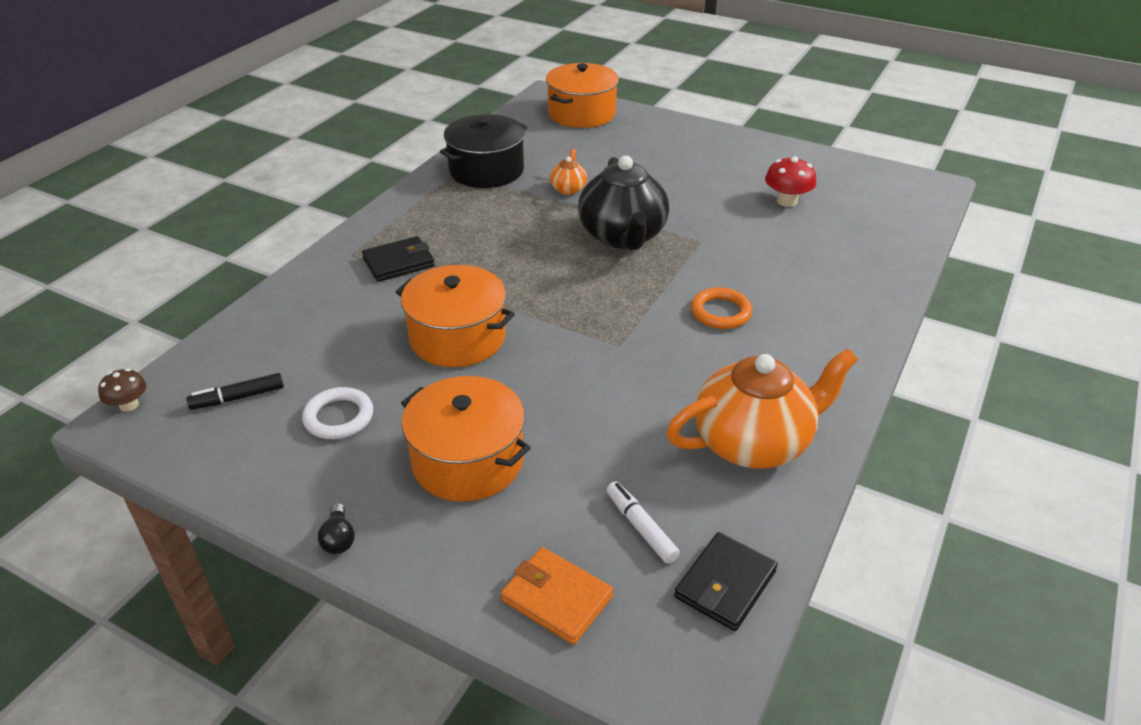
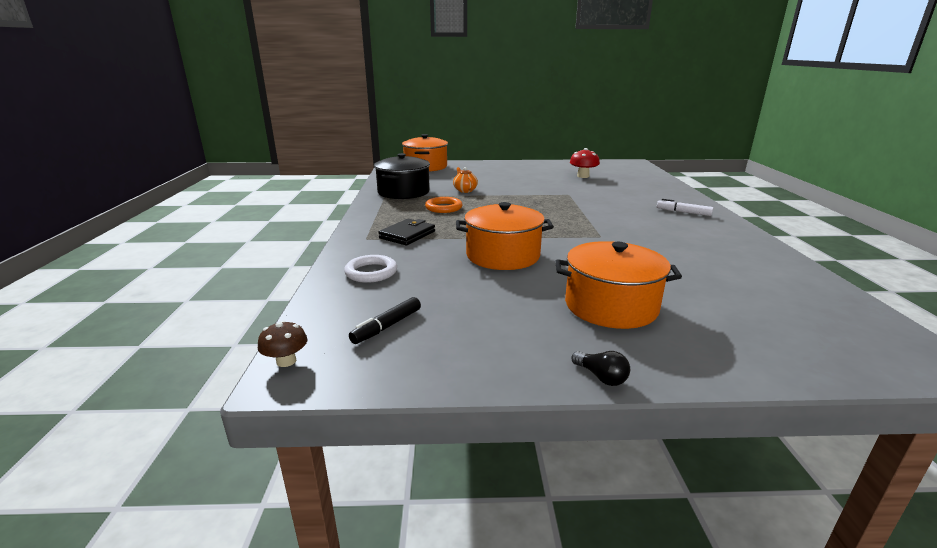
camera: 30 degrees left, 15 degrees down
white ring [302,387,373,439] -> white ring moved to [344,255,397,283]
orange wallet [501,547,614,645] -> none
black teapot [578,156,669,250] -> none
white marker [607,482,680,564] -> white marker moved to [657,199,713,216]
orange teapot [666,348,858,469] -> none
black wallet [674,532,778,631] -> none
orange ring [691,287,752,329] -> orange ring moved to [425,197,463,213]

